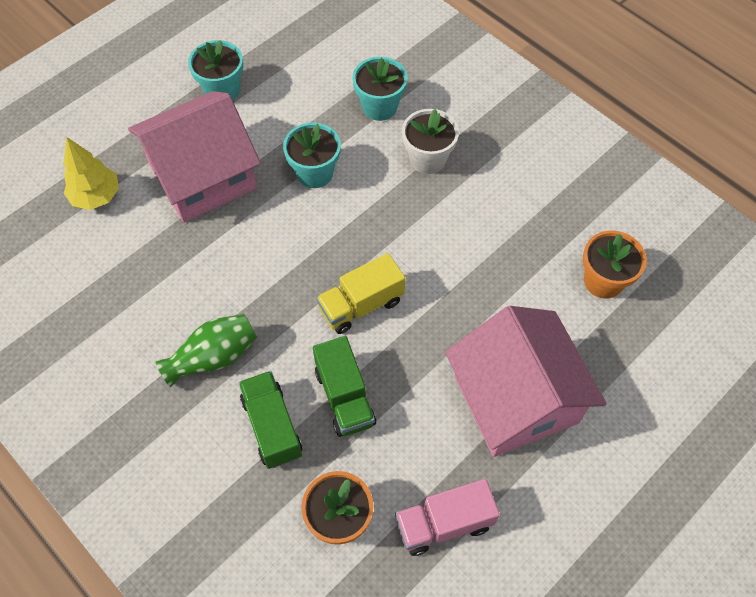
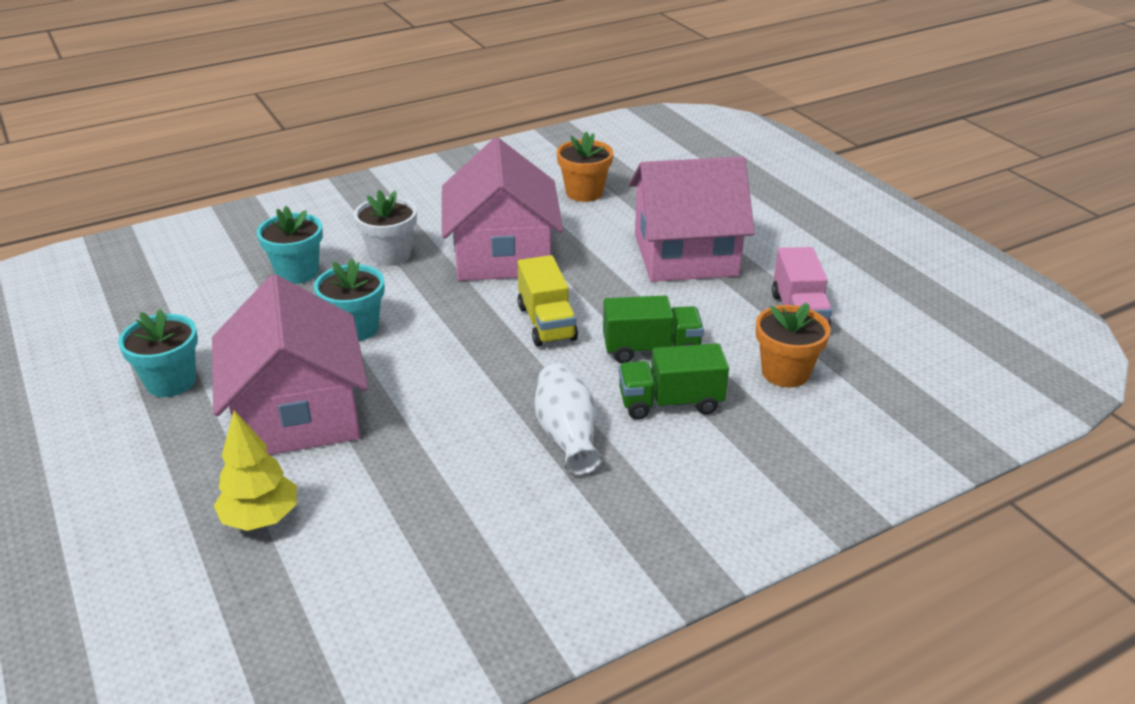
camera: 75 degrees left, 25 degrees down
green vase [155,314,257,387] -> white vase [535,363,602,476]
none -> pink house [442,137,563,281]

